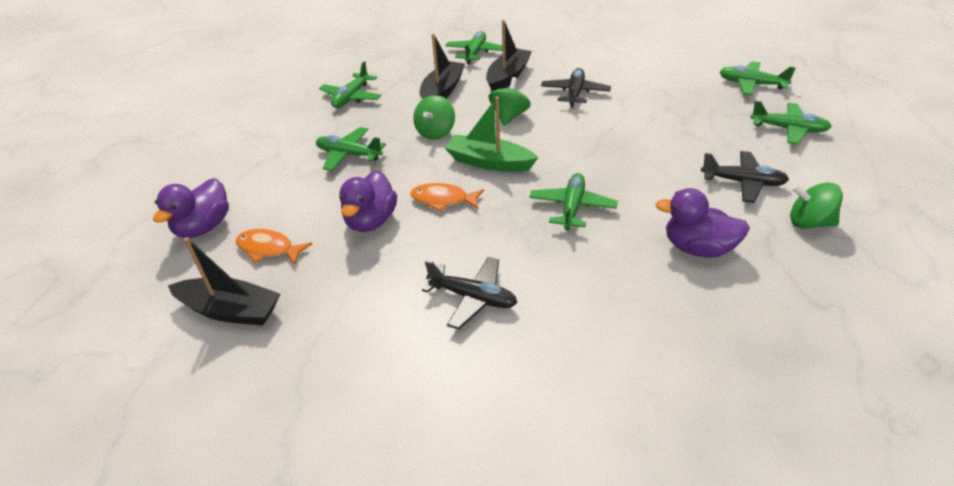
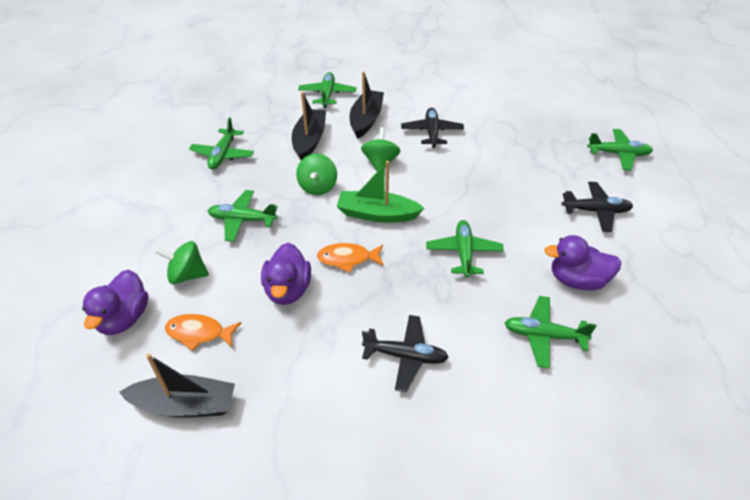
camera: 15 degrees left, 5 degrees up
green plane [720,61,796,95] -> green plane moved to [505,296,596,368]
green spinning top [790,183,843,229] -> green spinning top moved to [155,241,209,284]

